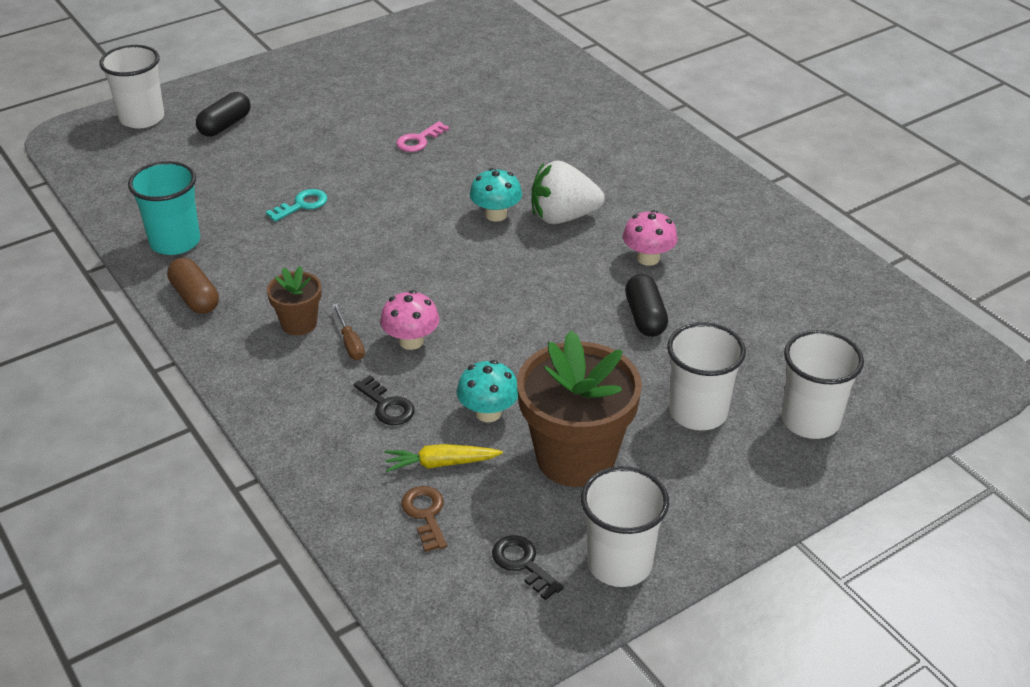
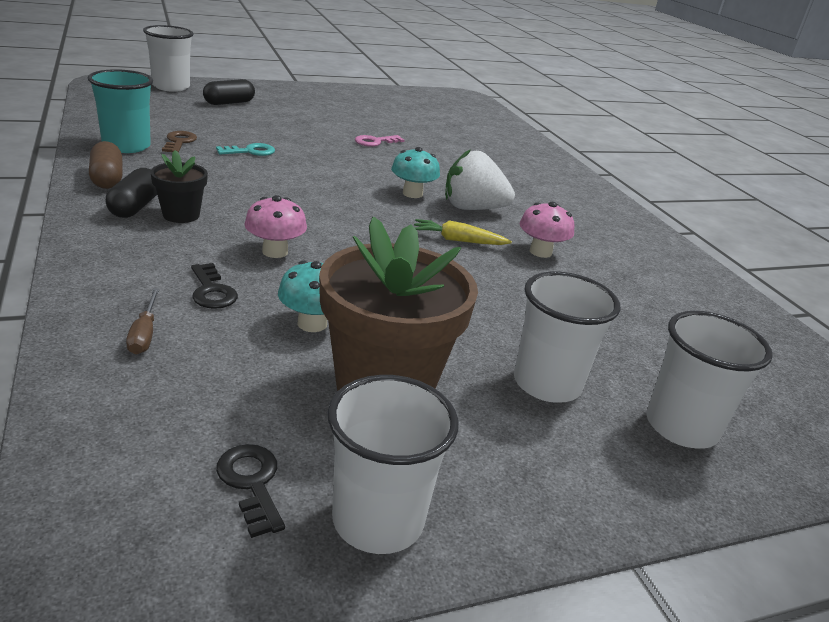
camera: 10 degrees right, 10 degrees down
brown flower pot [267,266,322,335] -> black flower pot [150,150,208,223]
brown screwdriver [332,304,365,360] -> brown screwdriver moved to [126,288,160,354]
yellow carrot [385,444,503,472] -> yellow carrot moved to [414,219,512,245]
brown key [401,486,447,552] -> brown key moved to [162,131,197,153]
black capsule [625,274,668,337] -> black capsule moved to [106,168,157,218]

